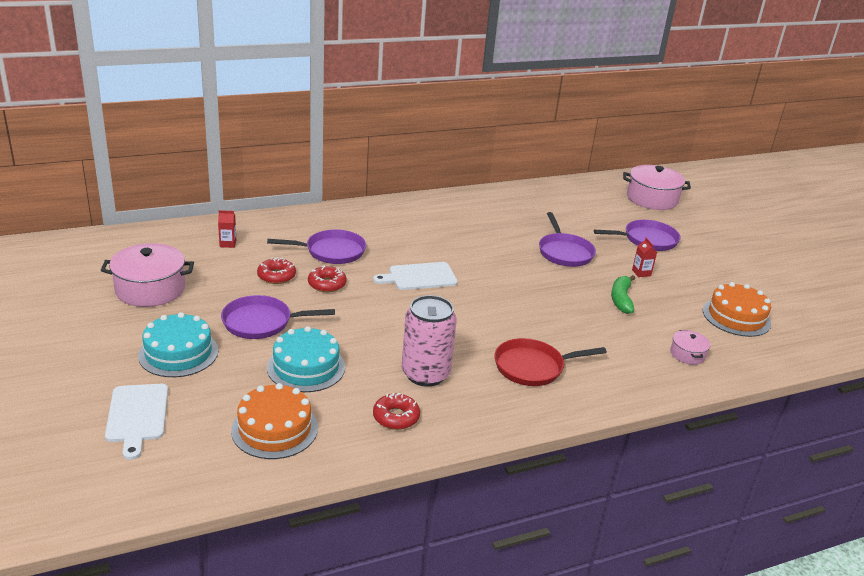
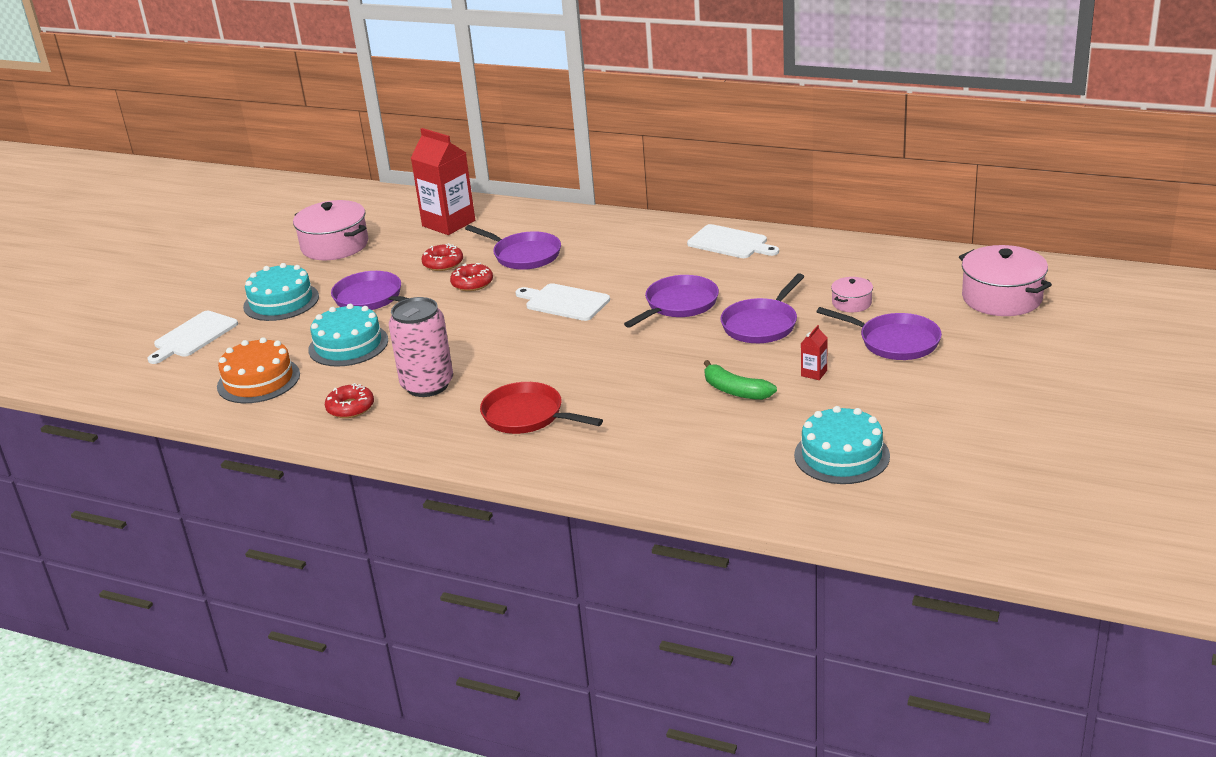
camera: 50 degrees right, 0 degrees up
red carton [218,210,236,248] -> red carton [411,128,475,235], size x2.40
green banana [611,275,636,314] -> green banana turned 105 degrees counterclockwise [704,360,777,400]
pink pot [670,330,710,365] -> pink pot moved to [831,277,873,312]
orange cake [703,282,771,337] -> turquoise cake [794,406,890,484]
none -> purple pan [624,275,719,328]
none -> white cutting board [687,224,779,258]

